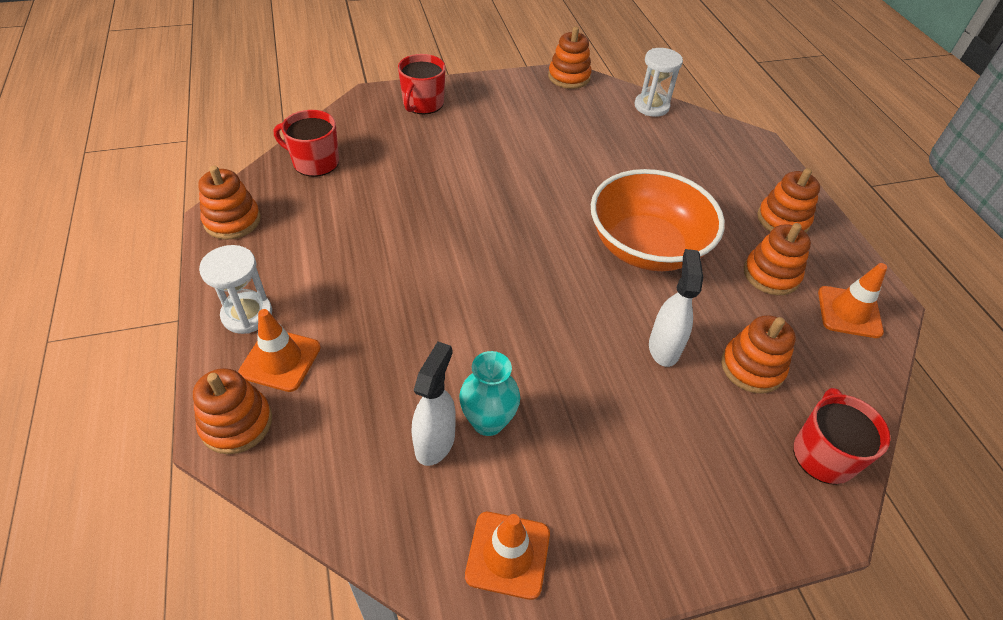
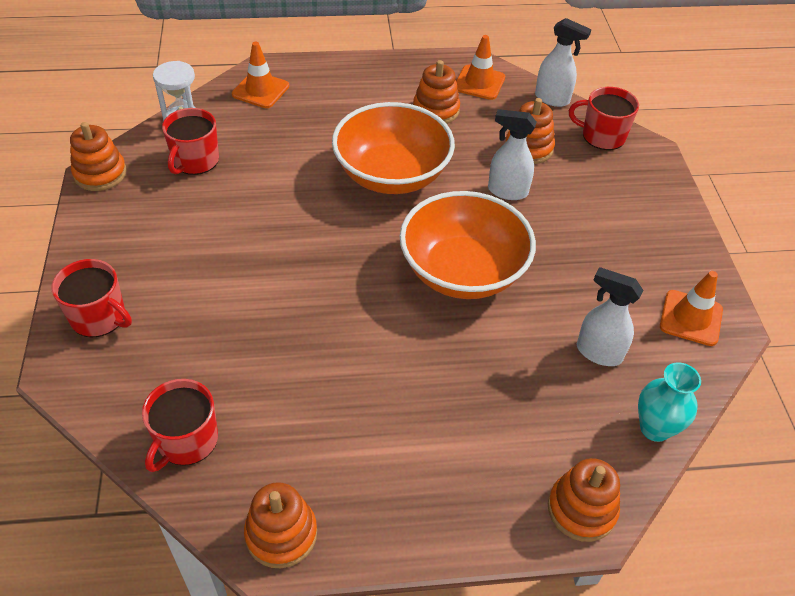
camera: 80 degrees left, 0 degrees up
white hourglass [199,245,272,334] -> none
orange traffic cone [238,309,321,392] -> orange traffic cone moved to [232,42,289,108]
turquoise vase [459,351,520,436] -> turquoise vase moved to [638,362,701,442]
orange stacking toy [757,168,820,233] -> none
none -> red mug [162,108,219,175]
none -> orange bowl [400,191,536,299]
none -> white spray bottle [535,18,591,107]

